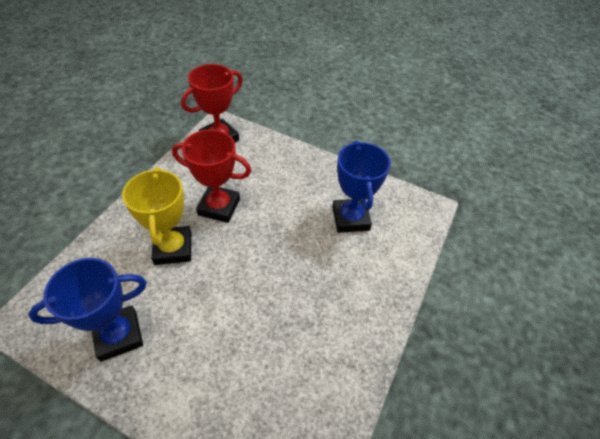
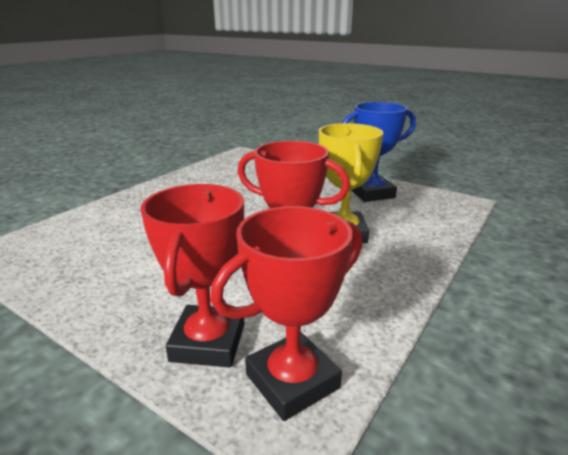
camera: 170 degrees left, 25 degrees down
blue trophy [332,141,391,233] -> none
none -> red trophy [140,184,245,367]

